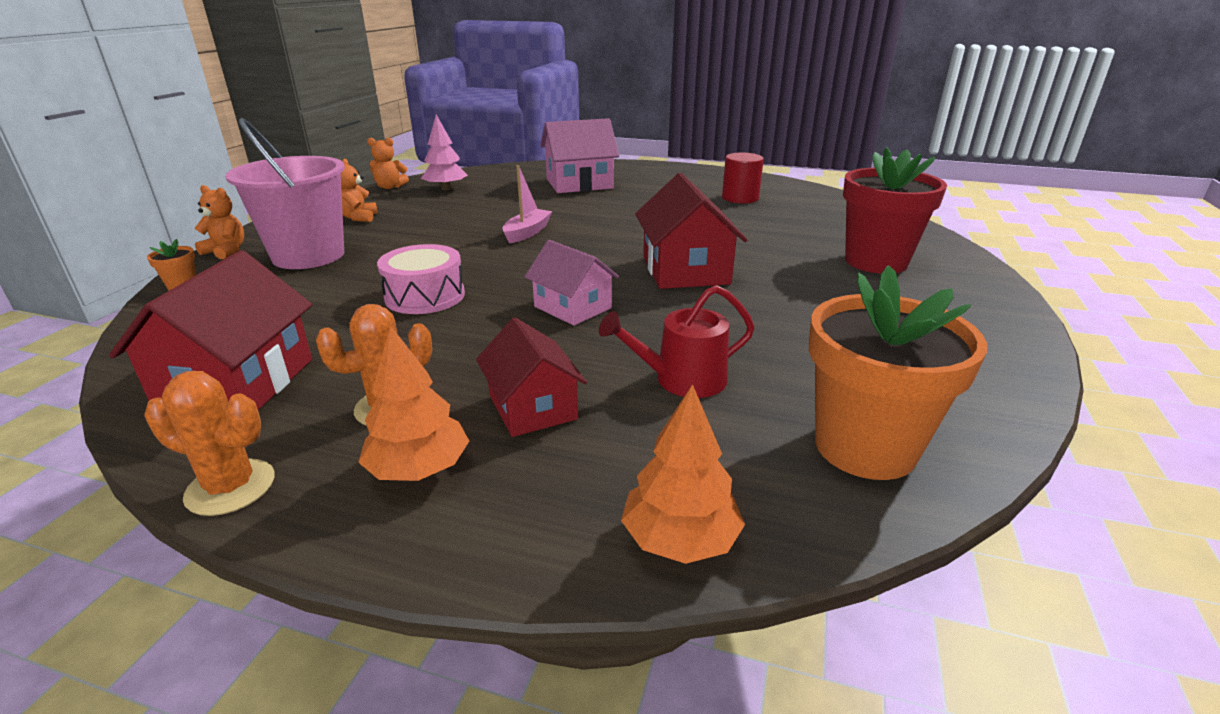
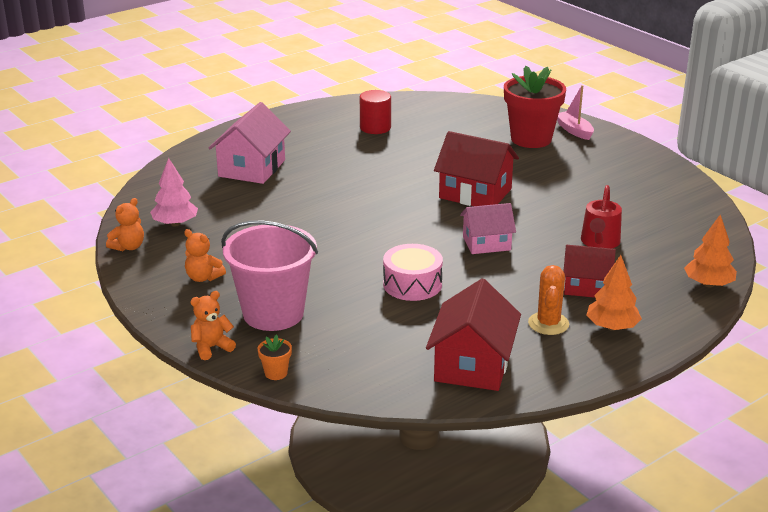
camera: 55 degrees left, 0 degrees up
red house [109,250,312,410] -> red house turned 60 degrees clockwise [426,279,521,391]
orange cactus [144,371,274,516] -> none
pink boat [502,165,552,244] -> pink boat moved to [557,85,594,140]
orange flower pot [809,265,987,480] -> none

